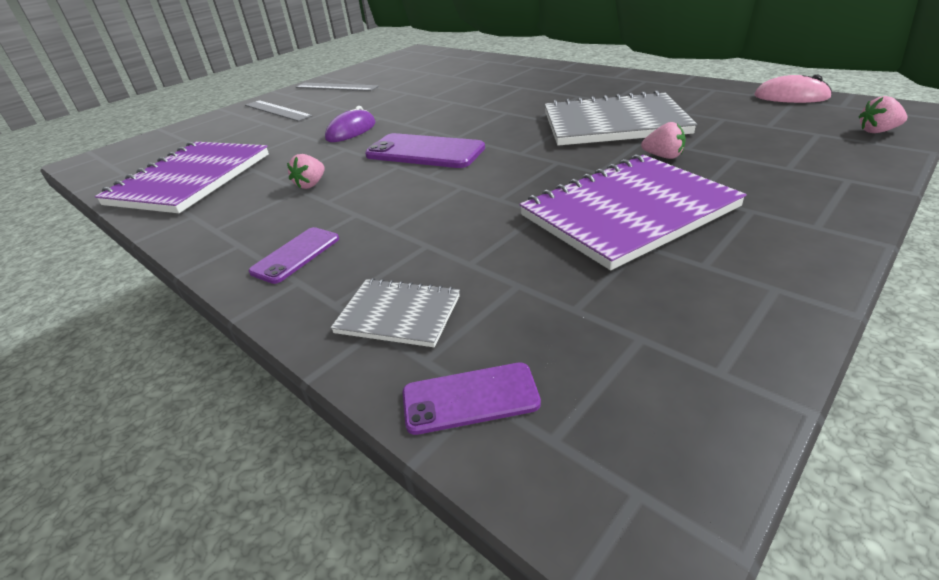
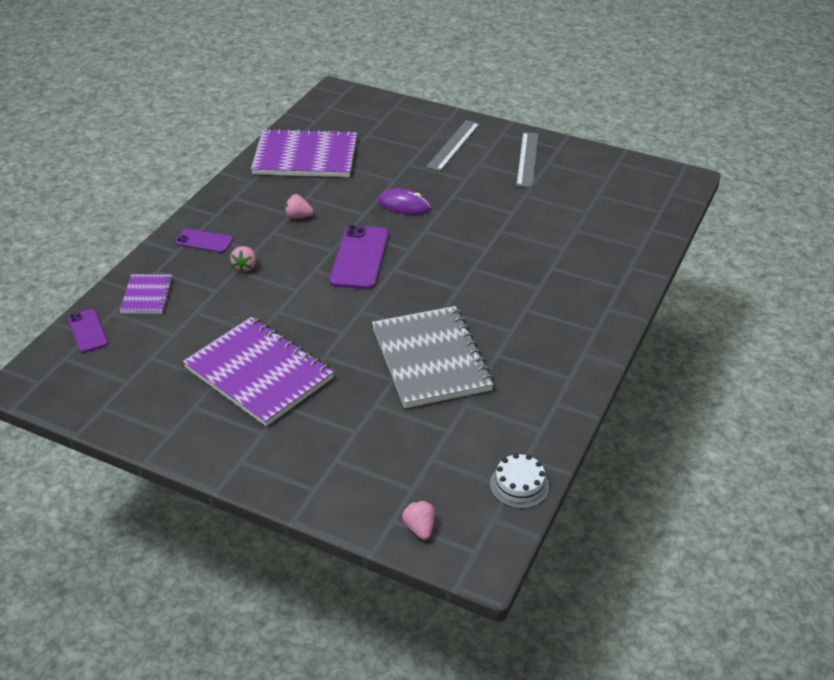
camera: 70 degrees right, 5 degrees up
grey notebook [331,278,460,347] -> purple notebook [119,274,173,314]
pink strawberry [641,122,686,159] -> pink strawberry moved to [230,246,256,272]
pink mouse [754,74,832,103] -> white cake [490,453,549,509]

